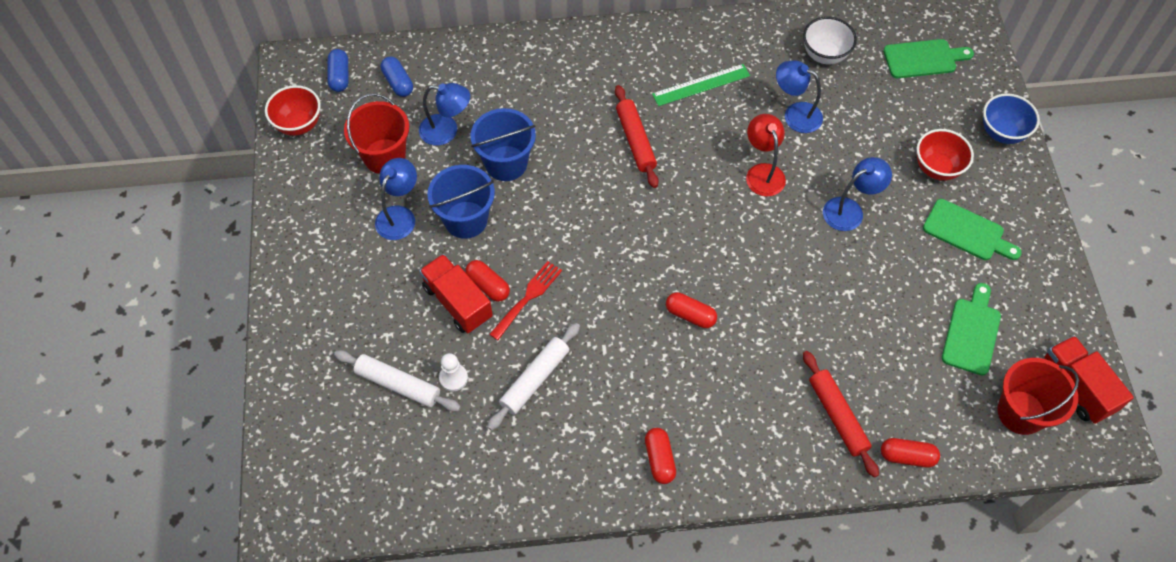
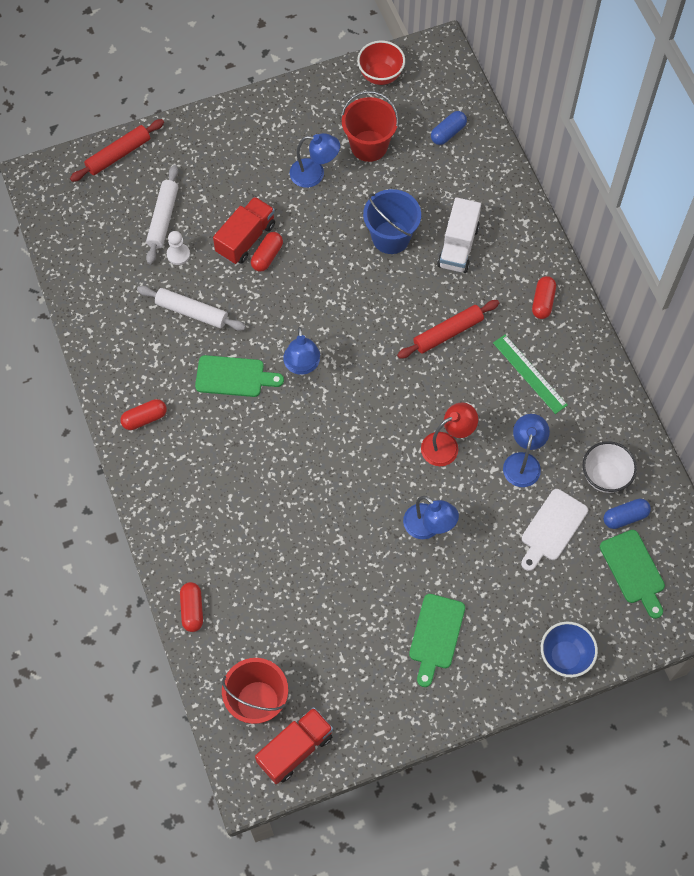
camera: 75 degrees right, 5 degrees up
blue capsule [328,49,348,92] -> blue capsule moved to [604,499,651,529]
blue lamp [419,83,470,146] -> blue lamp moved to [283,327,320,375]
blue bucket [427,165,495,239] -> none
red fork [489,261,562,340] -> none
red capsule [666,292,717,328] -> red capsule moved to [532,276,556,319]
red rolling pin [803,351,879,478] -> red rolling pin moved to [70,119,164,182]
red bowl [916,129,974,181] -> none
green cutting board [942,283,1001,376] -> green cutting board moved to [195,355,284,397]
none -> white truck [437,197,481,273]
none -> white cutting board [521,489,588,571]

